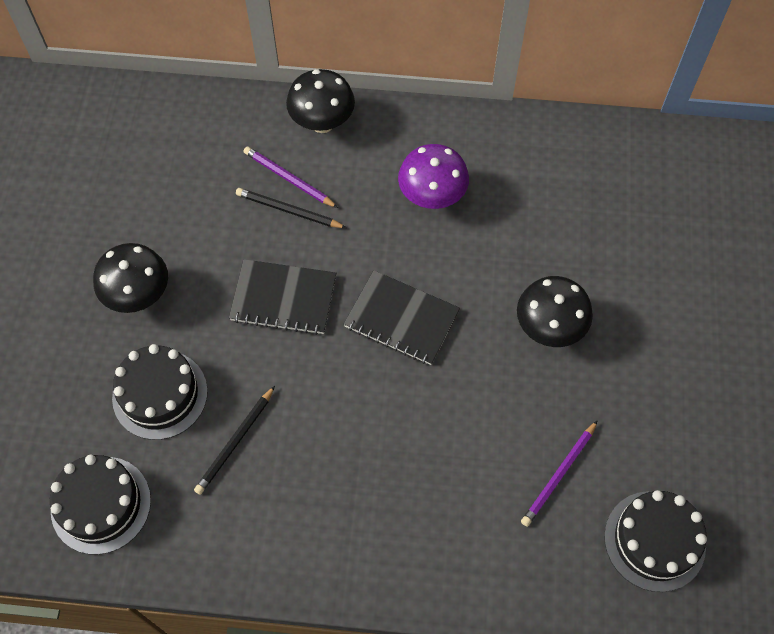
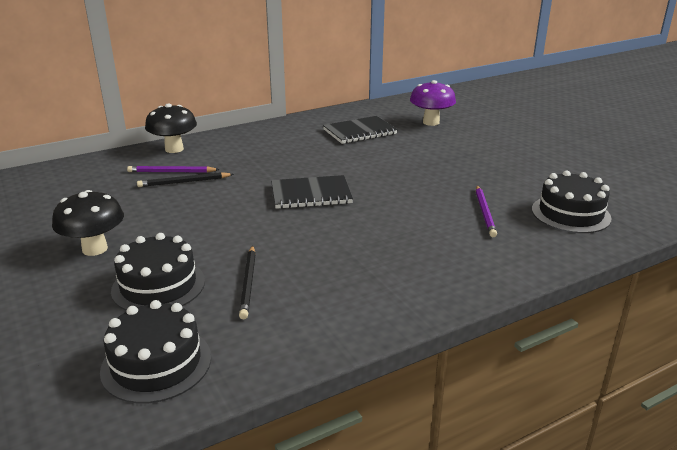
camera: 35 degrees left, 35 degrees down
black notebook [229,259,336,335] -> black notebook moved to [323,116,398,144]
purple mushroom [398,144,469,209] -> purple mushroom moved to [410,80,456,126]
black mushroom [517,276,593,347] -> none

